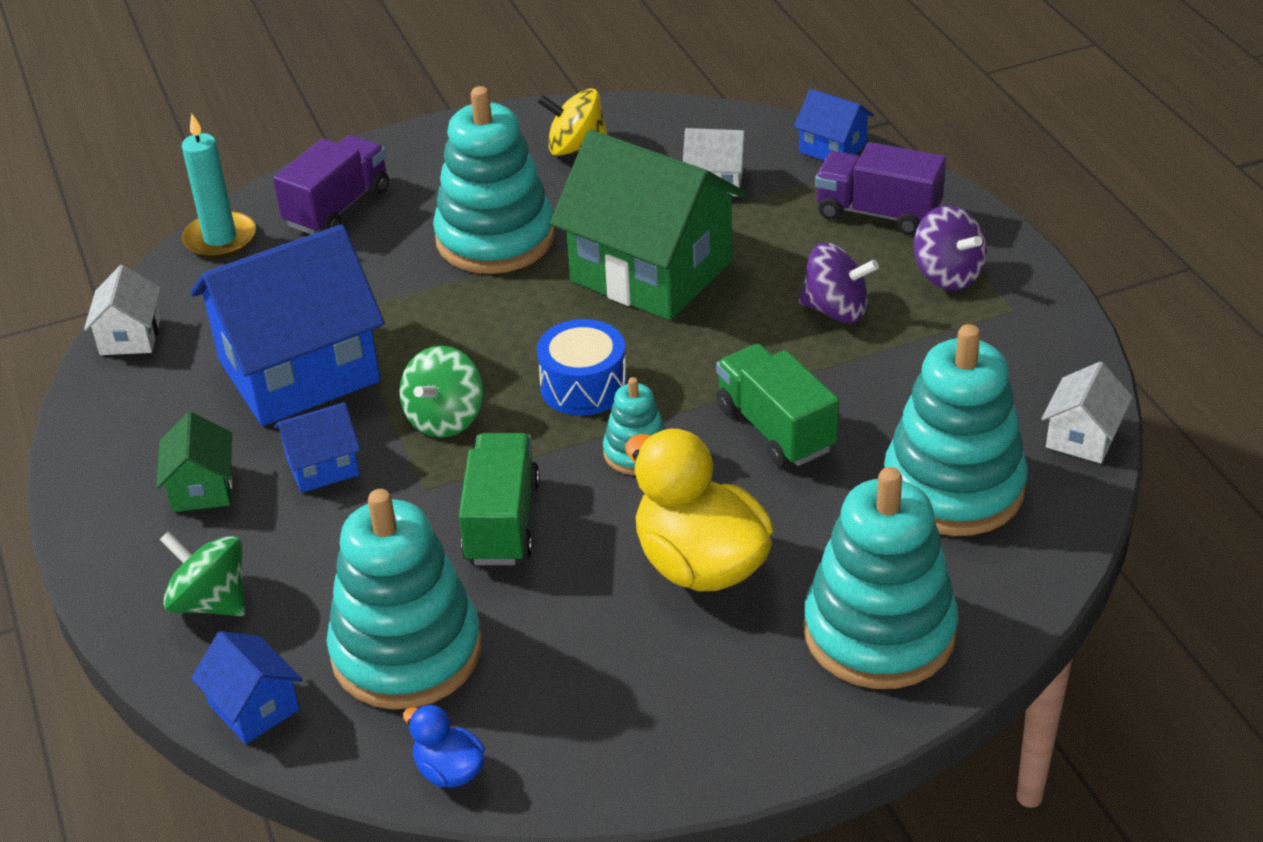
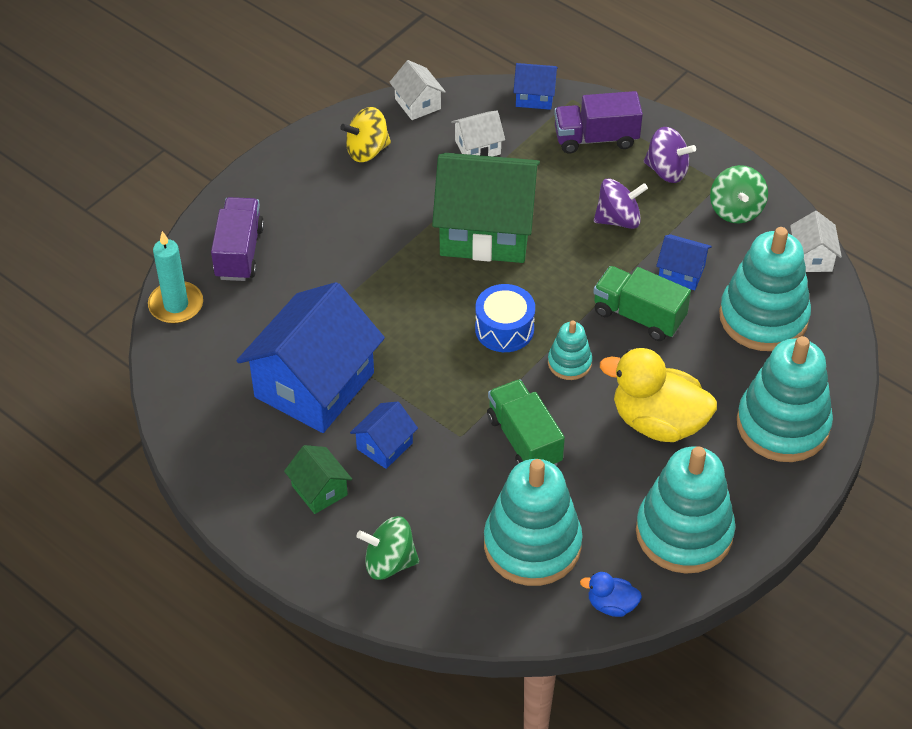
camera: 30 degrees left, 10 degrees up
white house [84,265,161,355] -> white house moved to [389,60,446,120]
blue house [191,631,303,744] -> blue house moved to [656,234,712,290]
green spinning top [399,346,483,438] -> green spinning top moved to [710,165,768,223]
turquoise stacking toy [433,86,555,274] -> turquoise stacking toy moved to [636,447,735,574]

